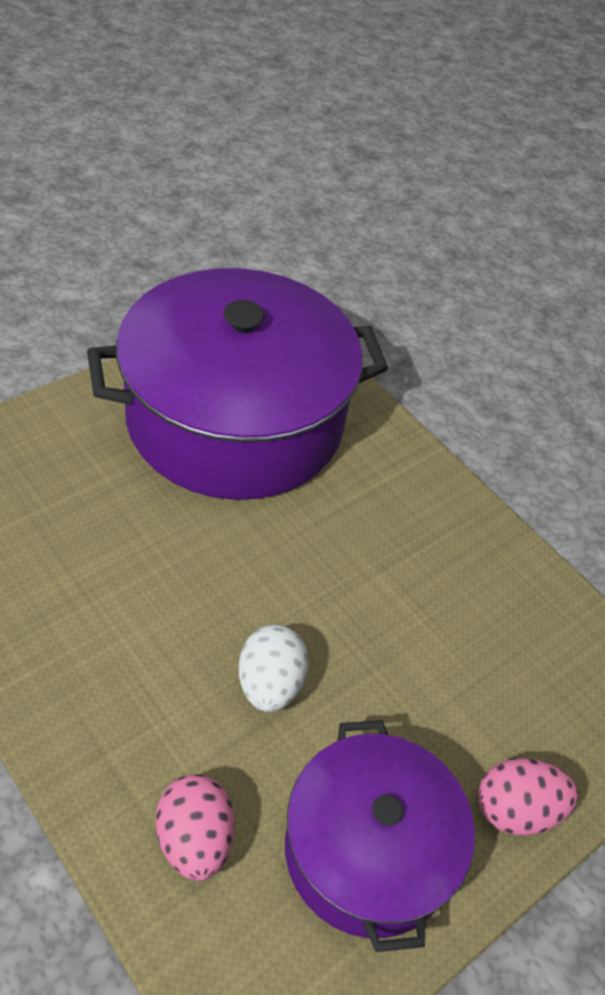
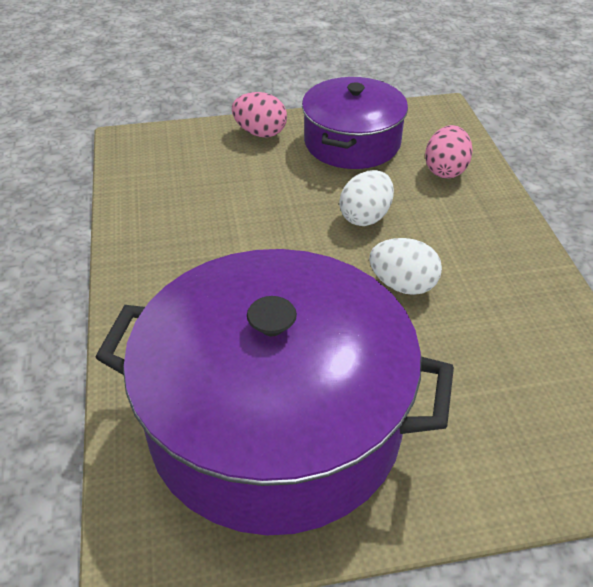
camera: 145 degrees left, 5 degrees down
none -> white egg [369,238,442,295]

